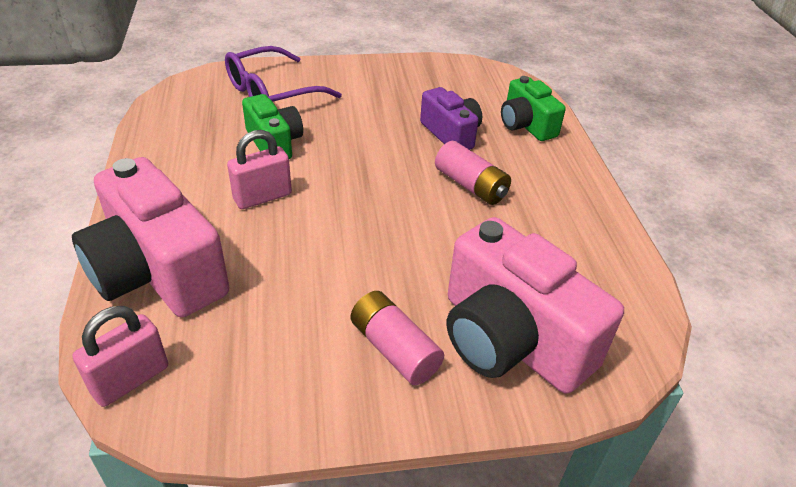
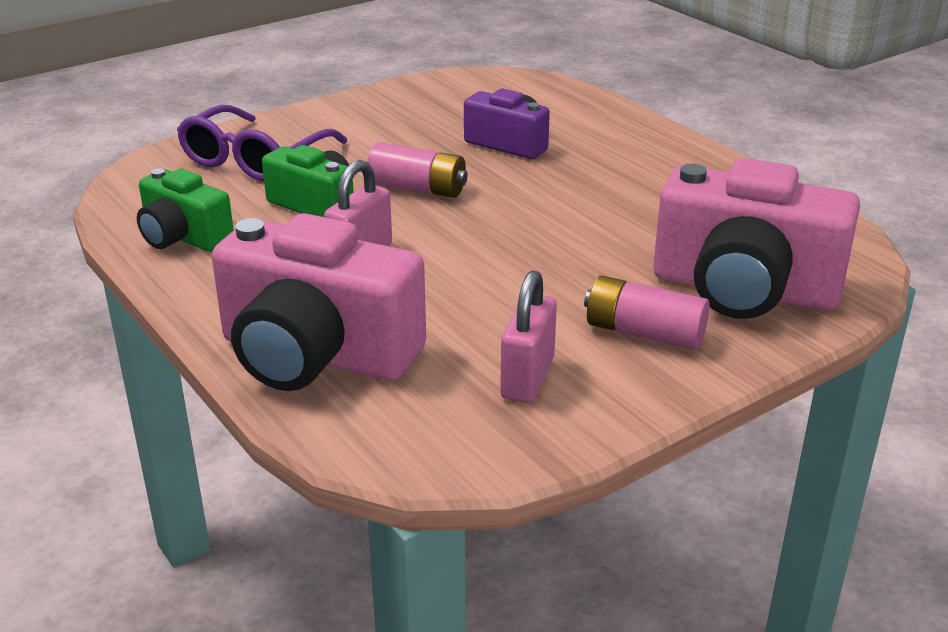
camera: 25 degrees left, 10 degrees down
pink padlock [73,306,168,407] -> pink padlock moved to [500,270,557,403]
pink battery [435,141,511,205] -> pink battery moved to [367,142,468,198]
green camera [501,76,566,141] -> green camera moved to [137,168,234,252]

